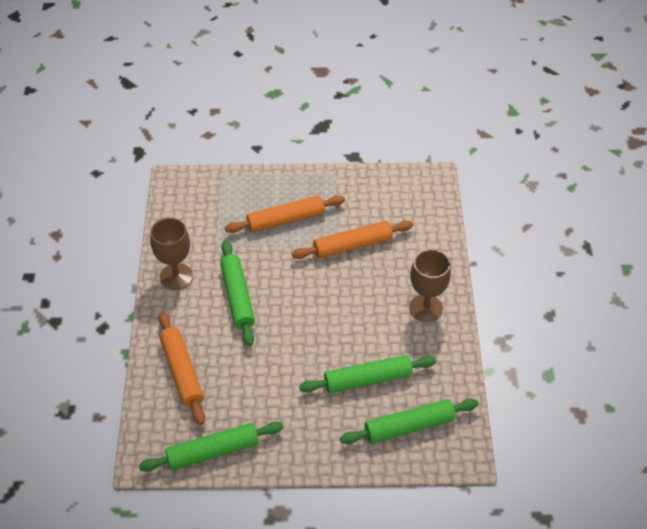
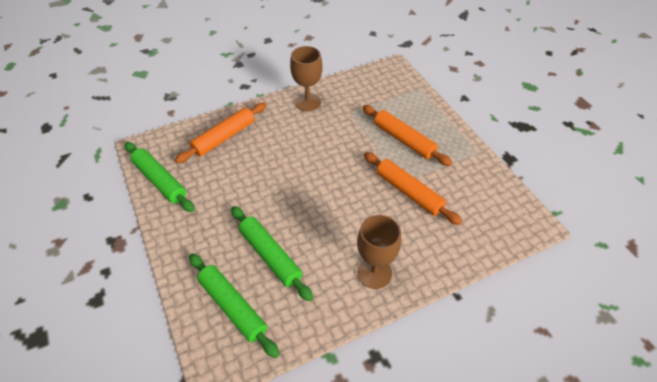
camera: 65 degrees right, 0 degrees up
green rolling pin [220,240,255,346] -> none

